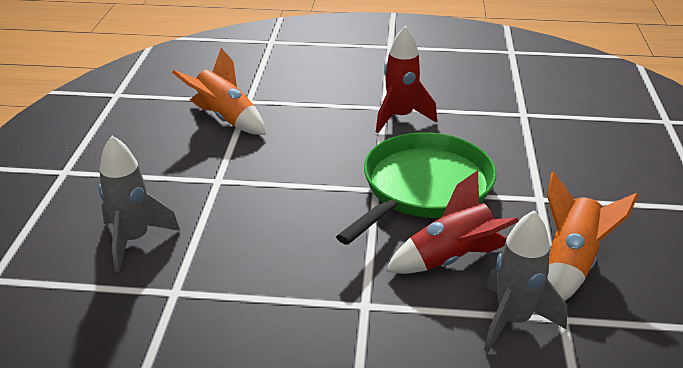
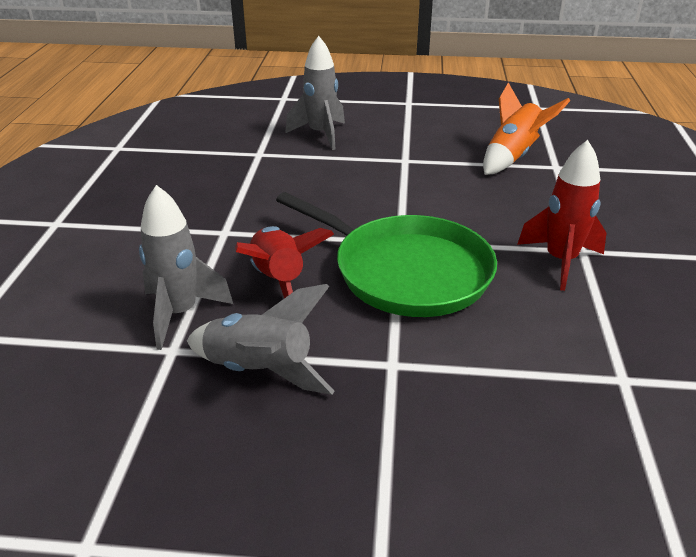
camera: 90 degrees right, 0 degrees up
orange rocket [547,171,638,301] -> grey rocket [187,284,335,395]

